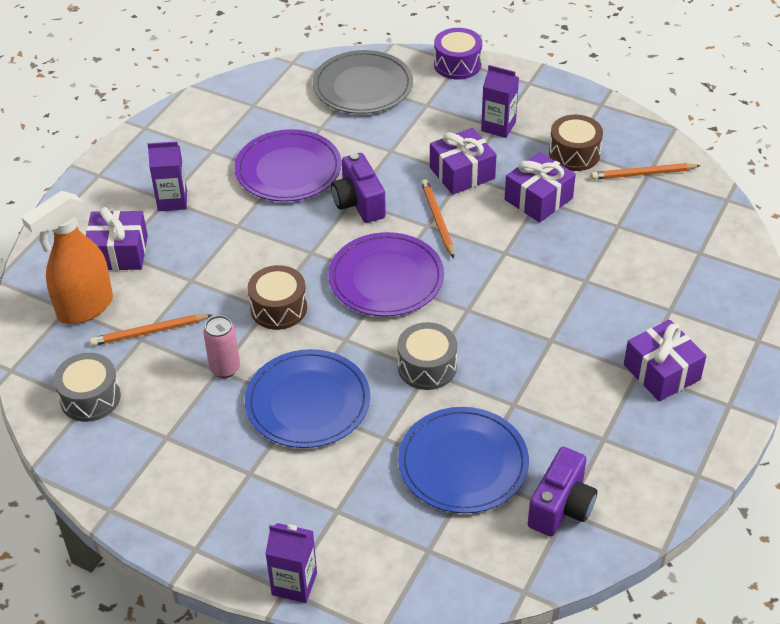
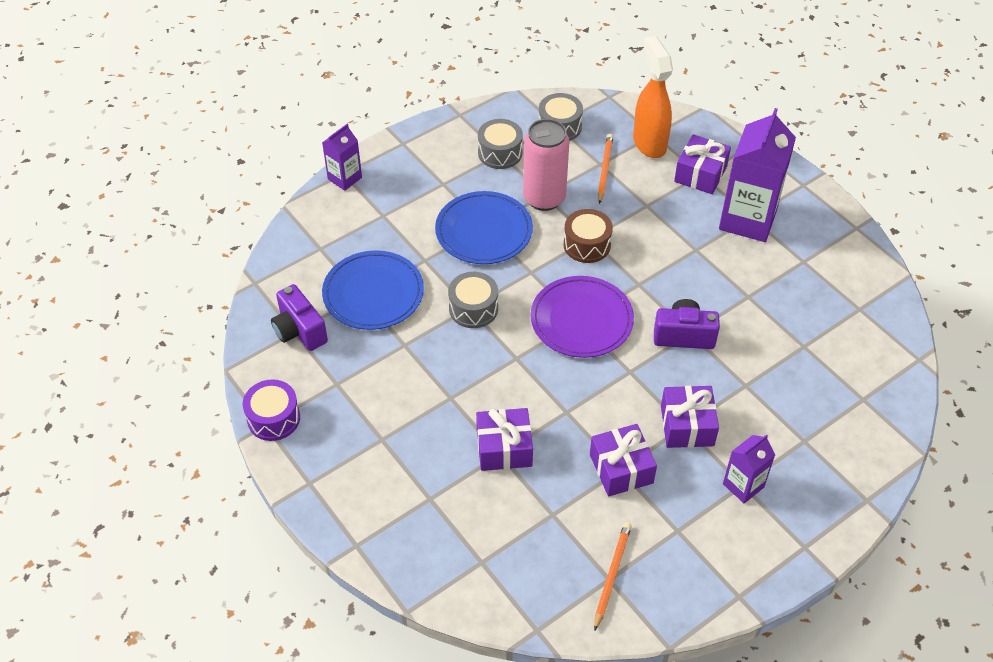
camera: 115 degrees right, 5 degrees up
purple carton [147,141,187,211] -> purple carton [719,108,796,242], size x1.91
pink can [203,315,240,378] -> pink can [523,119,570,211], size x1.79
purple plate [234,129,341,202] -> none
grey plate [313,50,413,114] -> none
orange pencil [421,179,454,258] -> none
purple drum [434,28,482,80] -> purple drum moved to [243,379,300,441]
brown drum [549,115,603,171] -> none
purple gift [624,320,706,401] -> purple gift moved to [476,408,533,471]
none -> grey drum [478,119,523,169]

